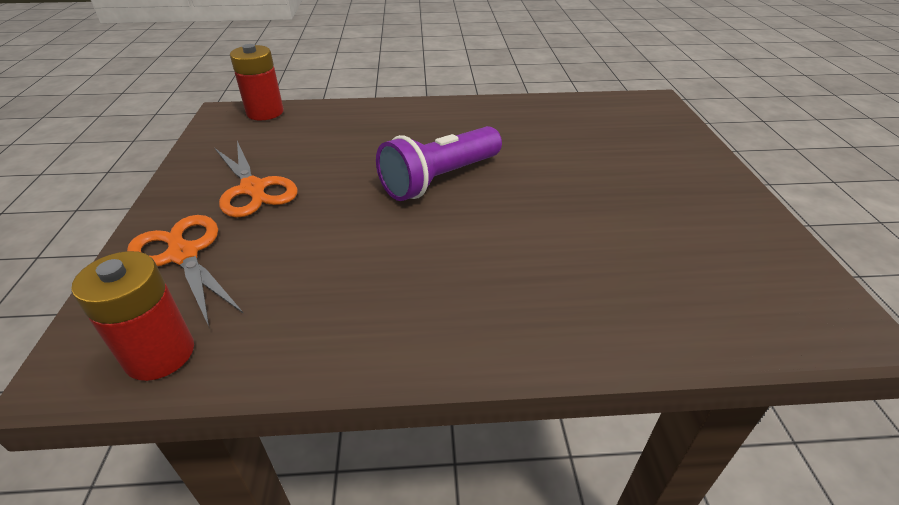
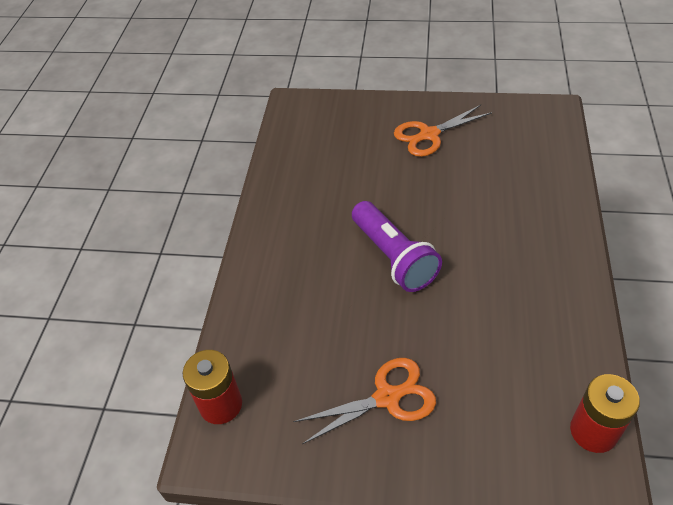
camera: 75 degrees left, 10 degrees up
orange scissors [127,215,244,329] -> orange scissors moved to [394,105,492,157]

